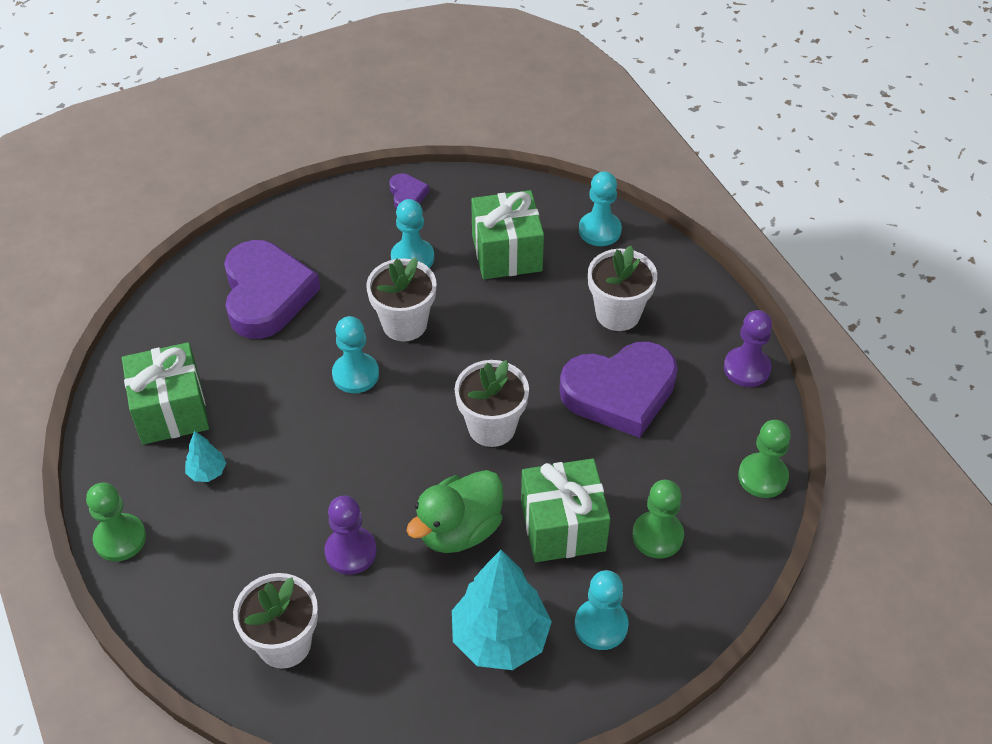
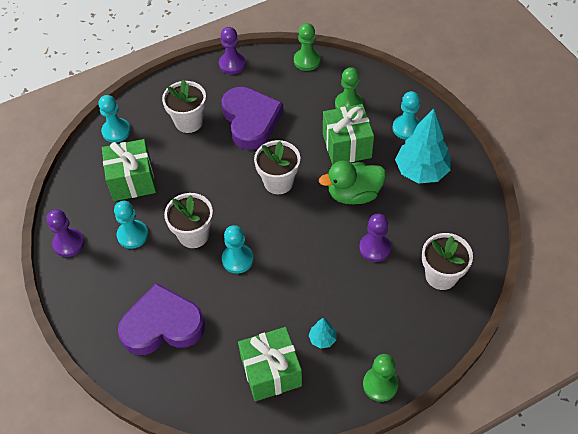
camera: 90 degrees left, 5 degrees up
purple heart [389,173,429,209] -> purple pawn [47,209,84,257]
green duck [406,470,503,553] -> green duck turned 120 degrees clockwise [319,161,386,204]

